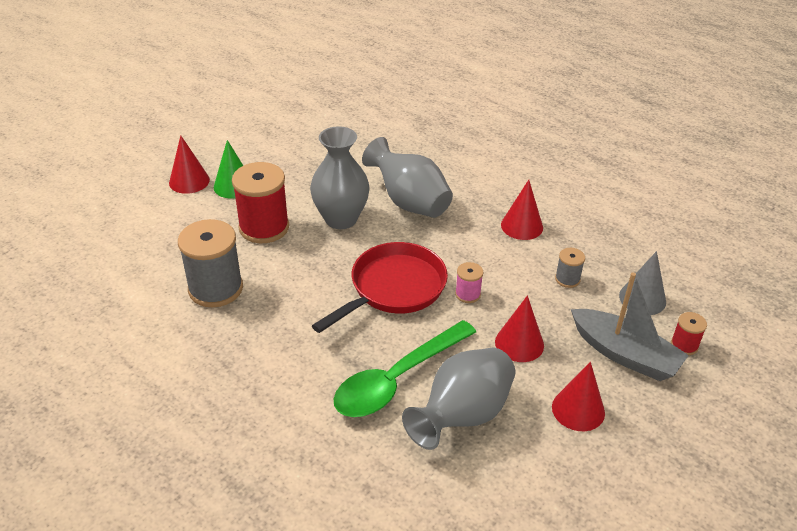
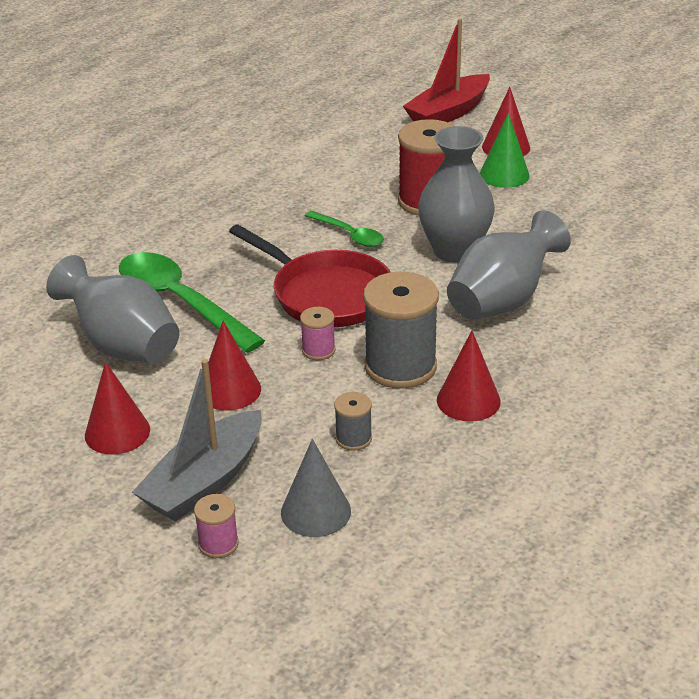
camera: 90 degrees right, 5 degrees down
grey spool [178,219,243,307] -> grey spool moved to [363,272,439,389]
red spool [671,312,707,355] -> pink spool [194,494,239,558]
none -> green spoon [305,211,384,247]
none -> red boat [403,18,490,122]

